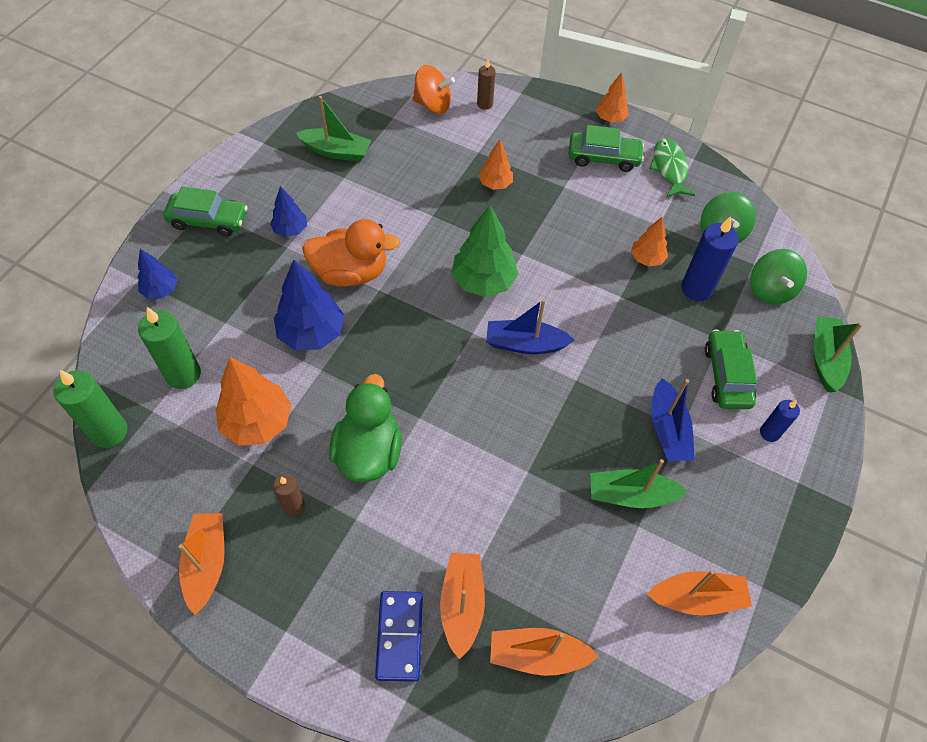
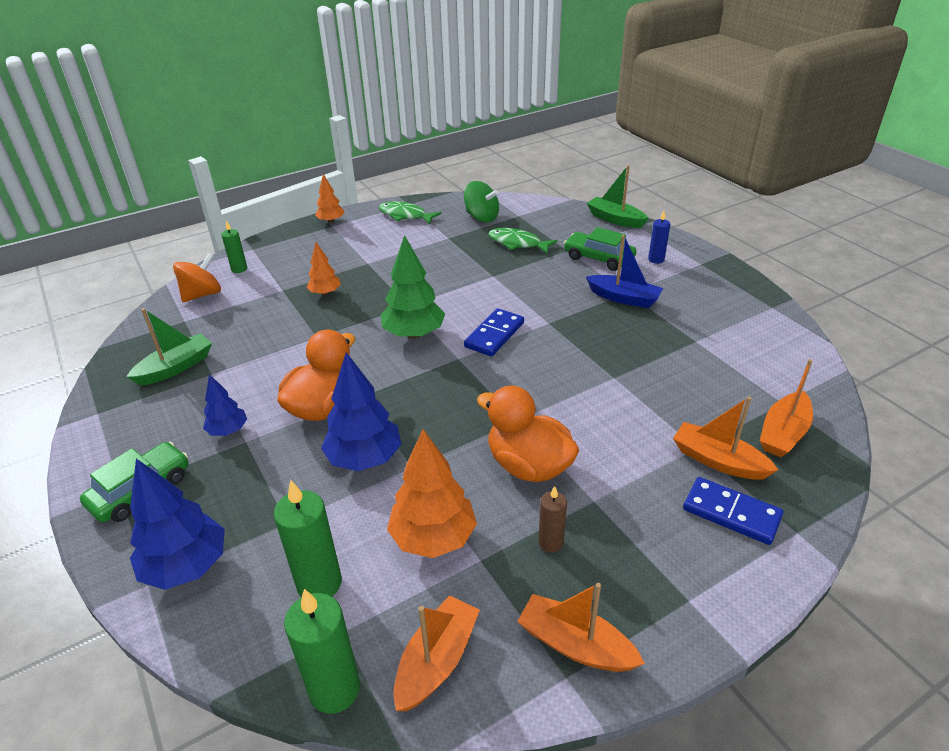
camera: 55 degrees left, 20 degrees down
blue tree [138,249,178,299] -> blue tree [130,459,225,590], size x1.75
green duck [329,374,402,482] -> orange duck [477,385,580,482]
brown candle [477,59,495,110] -> green candle [222,221,247,273]
blue boat [486,299,574,354] -> blue domino [464,308,524,356]
green car [568,125,644,172] -> none
green boat [591,459,688,508] -> none
orange tree [631,217,668,267] -> none
orange boat [647,570,752,615] -> orange boat moved to [393,595,480,711]
blue candle [681,216,739,301] -> green fish [488,228,557,254]
green spinning top [750,249,807,305] -> none

